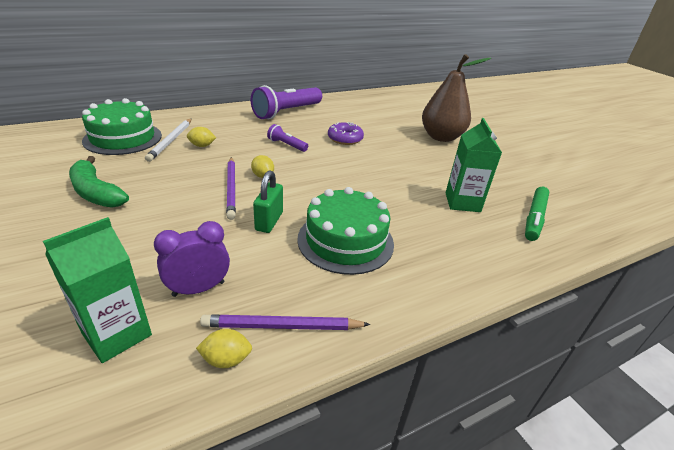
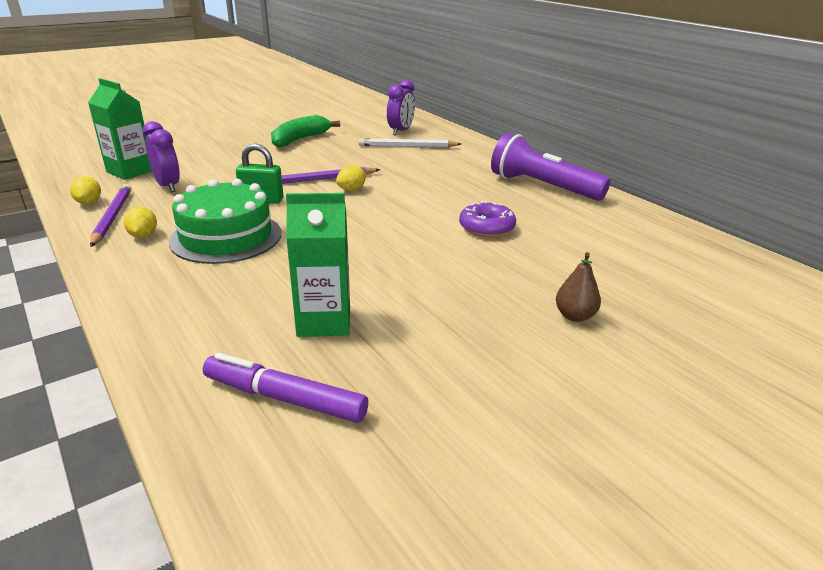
camera: 85 degrees right, 5 degrees down
green cake [82,98,162,155] -> purple clock [387,80,415,135]
yellow lemon [187,127,216,147] -> yellow lemon moved to [124,207,157,238]
purple flashlight [267,124,308,152] -> none
brown pear [422,54,491,142] -> brown pear [556,252,601,322], size x0.44
green marker [525,187,549,241] -> purple marker [203,353,368,423]

